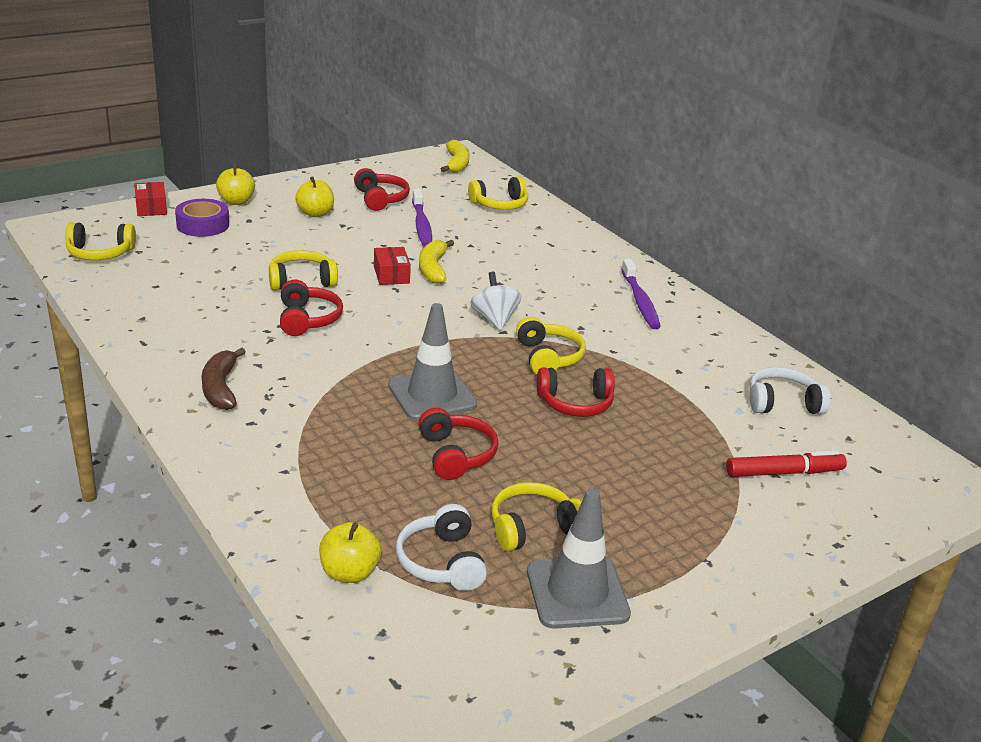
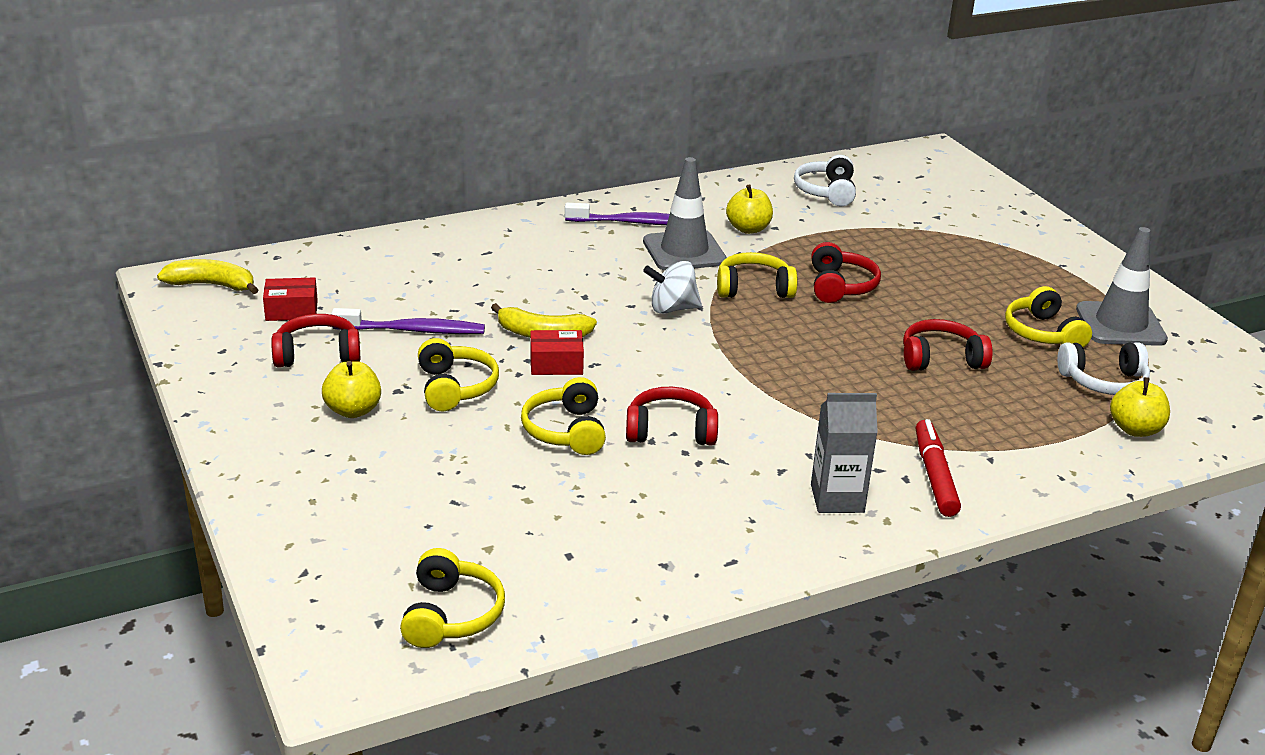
camera: 80 degrees left, 0 degrees up
red box [134,182,167,216] -> red box moved to [263,277,318,321]
purple tape [175,199,229,237] -> none
brown banana [201,347,246,410] -> grey carton [811,393,878,513]
yellow apple [216,164,255,205] -> yellow apple moved to [726,184,773,234]
grey traffic cone [388,303,477,421] -> grey traffic cone moved to [643,157,727,271]
yellow headphones [468,177,528,210] -> yellow headphones moved to [418,338,499,411]
red marker [726,451,847,477] -> red marker moved to [916,419,961,517]

